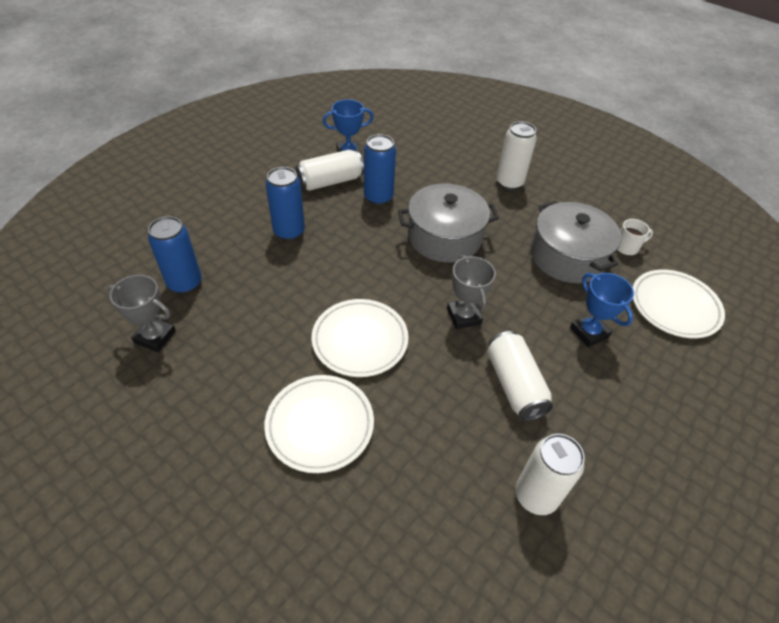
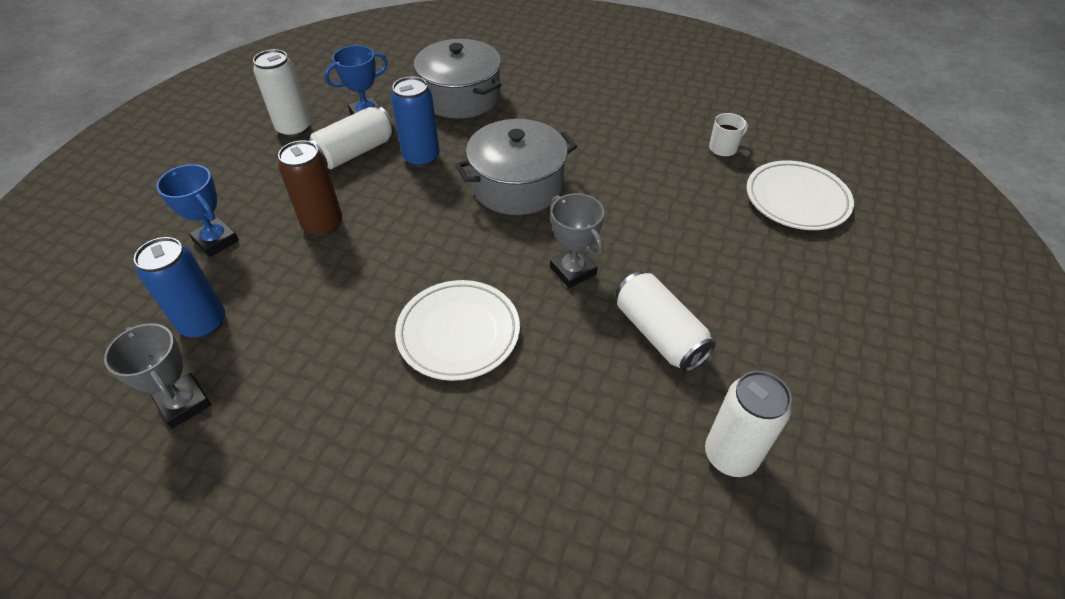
camera: 15 degrees left, 0 degrees up
grey trophy [108,275,176,352] -> grey trophy turned 45 degrees clockwise [104,323,211,429]
white plate [264,375,374,473] -> none
blue can [266,167,305,241] -> brown can [278,140,342,236]
white can [496,121,537,190] -> white can moved to [253,49,311,138]
grey pot [531,201,621,283] -> grey pot moved to [414,39,501,119]
blue trophy [570,273,634,347] -> blue trophy moved to [156,164,239,257]

